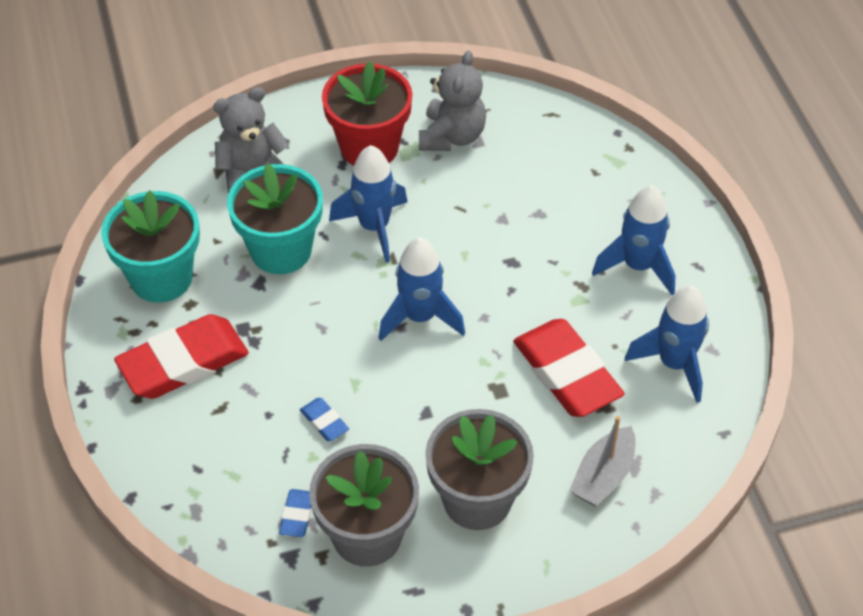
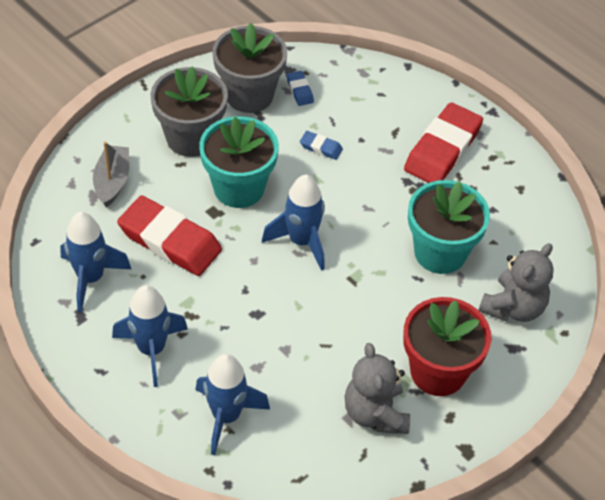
camera: 150 degrees right, 0 degrees up
turquoise flower pot [101,190,200,303] -> turquoise flower pot moved to [199,116,279,208]
blue rocket [329,145,407,263] -> blue rocket moved to [195,354,270,455]

